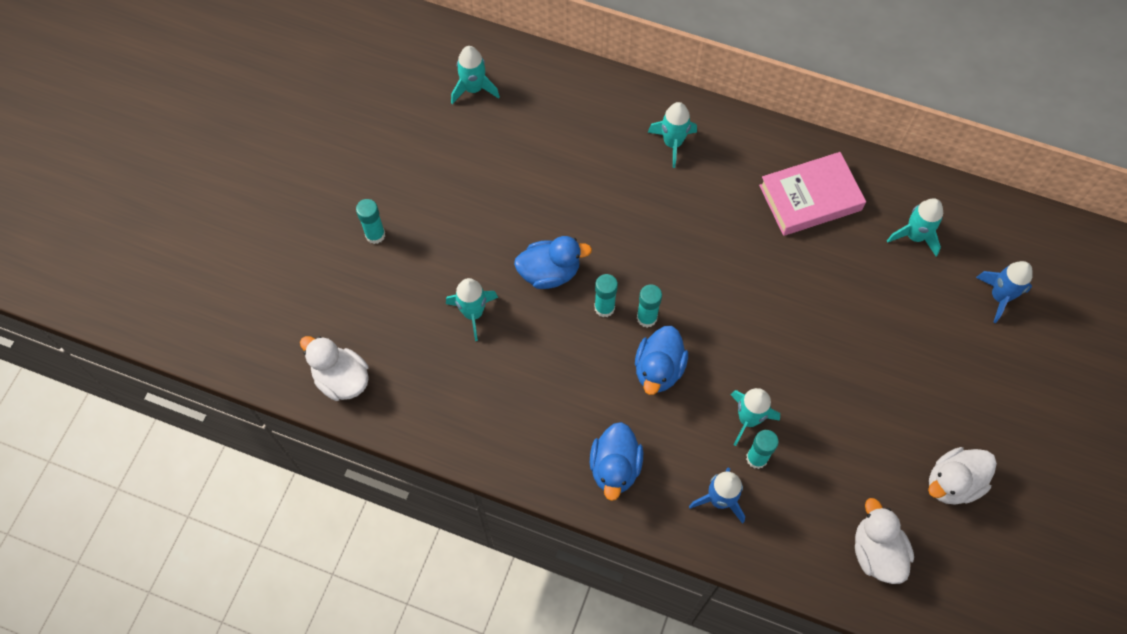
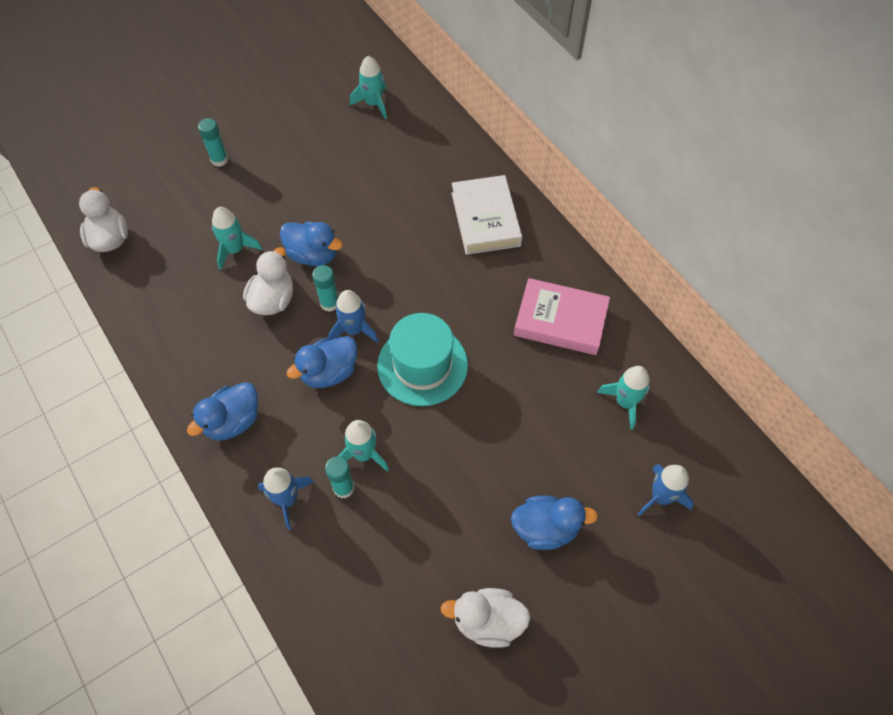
camera: 35 degrees right, 5 degrees down
turquoise glue stick [637,285,662,328] -> blue rocket [328,290,379,343]
turquoise rocket [648,102,697,168] -> white book [452,175,522,255]
white duck [855,498,914,584] -> white duck moved to [243,247,293,315]
none -> turquoise hat [377,313,468,406]
none -> blue duck [511,495,598,550]

